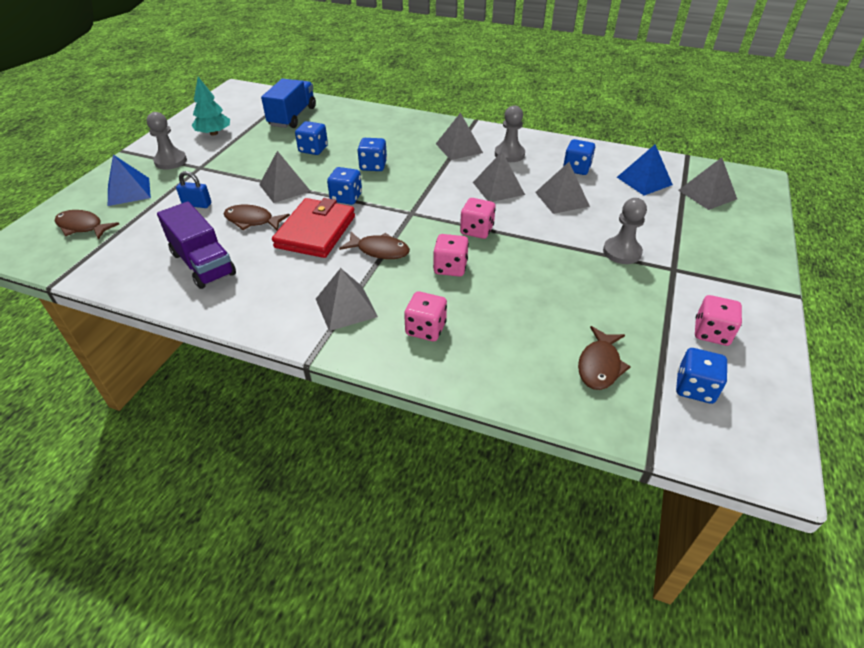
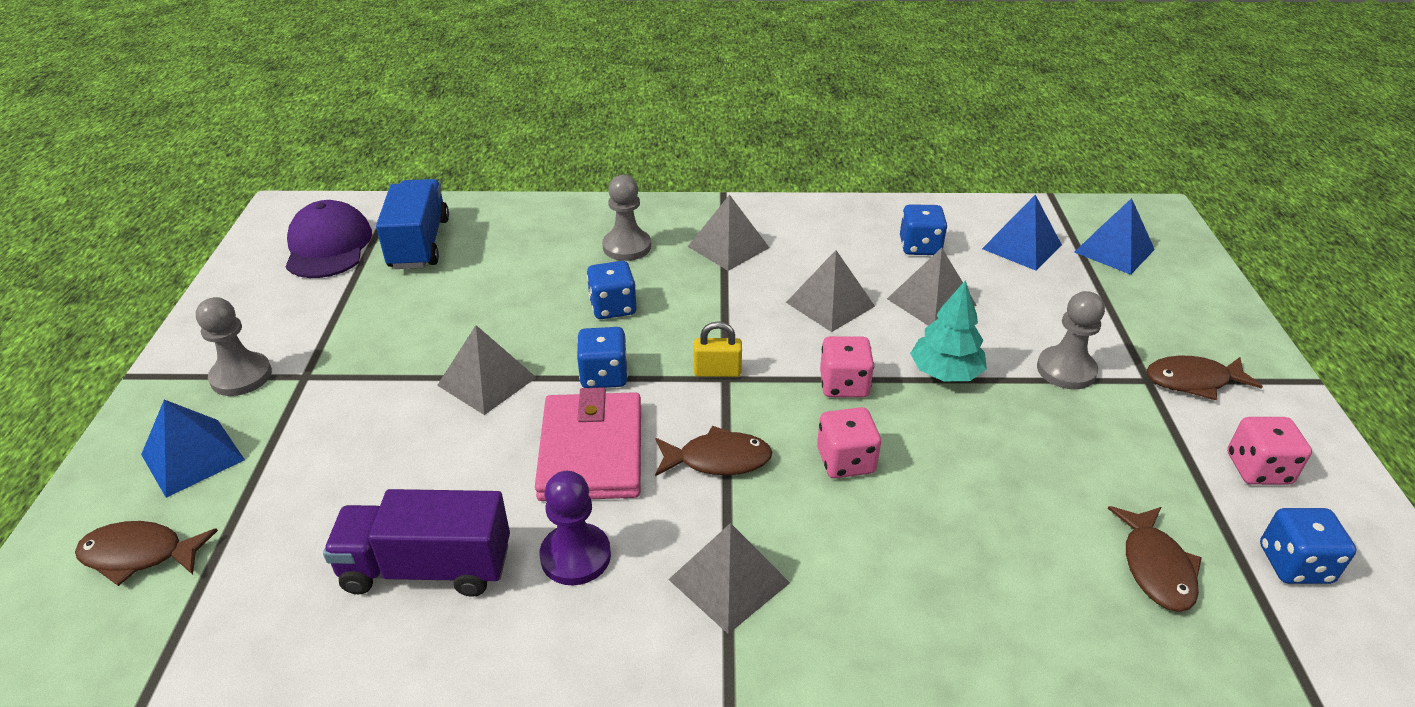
camera: 20 degrees left, 5 degrees down
purple truck [157,202,236,289] -> purple truck turned 150 degrees clockwise [323,489,510,597]
blue padlock [176,171,211,208] -> none
turquoise tree [191,77,230,136] -> turquoise tree moved to [910,280,987,381]
brown fish [224,205,290,231] -> brown fish moved to [1146,356,1263,400]
red wallet [272,198,355,258] -> pink wallet [535,387,641,501]
blue dice [295,121,328,155] -> none
pink dice [404,291,447,341] -> none
grey pawn [495,105,525,162] -> grey pawn moved to [602,175,651,261]
grey pyramid [678,157,737,210] -> blue pyramid [1074,198,1155,275]
none -> purple cap [285,200,372,278]
none -> purple pawn [540,471,611,585]
none -> yellow padlock [694,322,742,377]

